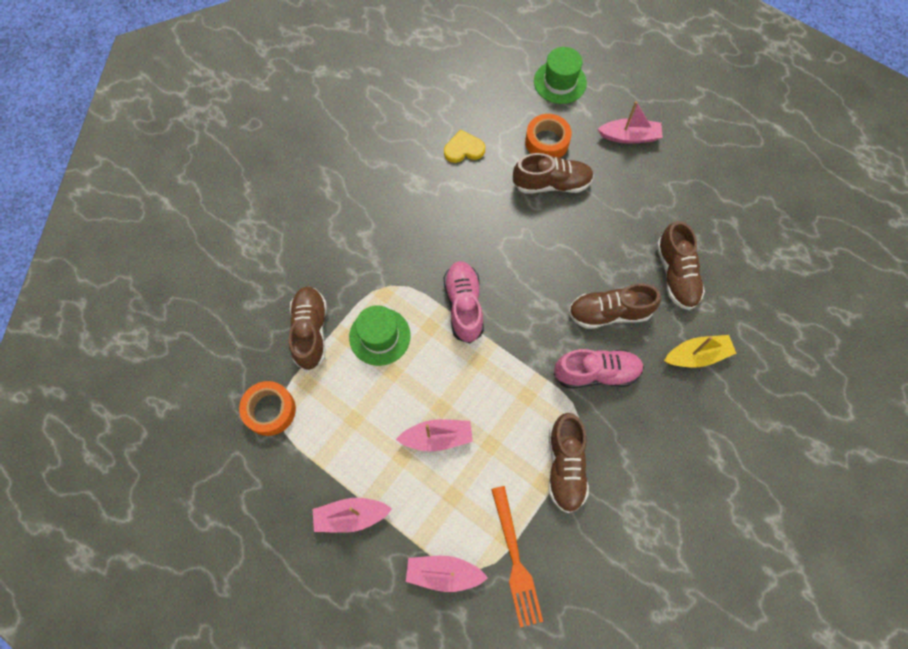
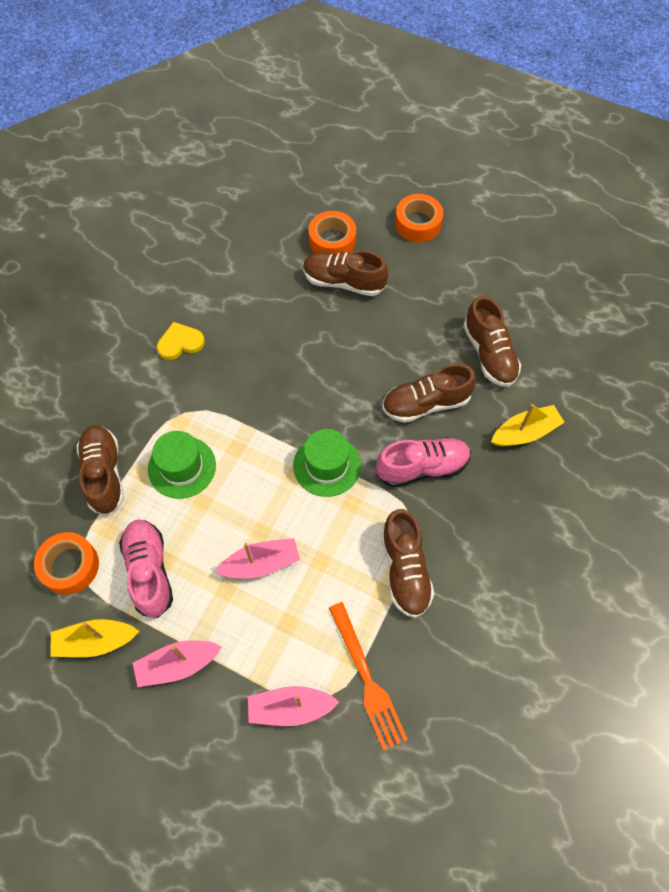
camera: 10 degrees left, 5 degrees down
yellow heart [444,130,485,163] -> yellow heart moved to [157,322,205,360]
pink shoe [444,261,484,343] -> pink shoe moved to [119,520,173,618]
brown shoe [513,153,594,193] -> brown shoe turned 150 degrees counterclockwise [303,250,388,296]
green hat [534,47,587,104] -> green hat moved to [293,429,361,497]
pink boat [598,101,663,144] -> orange tape [395,194,443,242]
none -> yellow boat [51,619,139,657]

